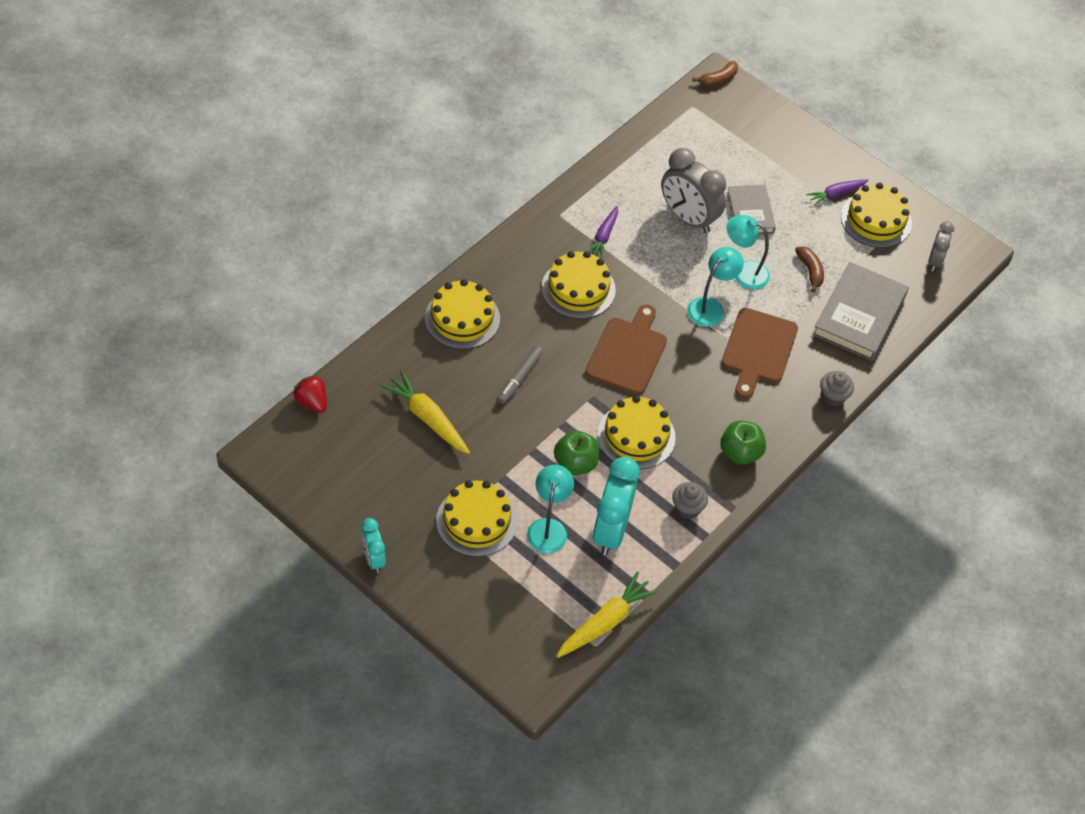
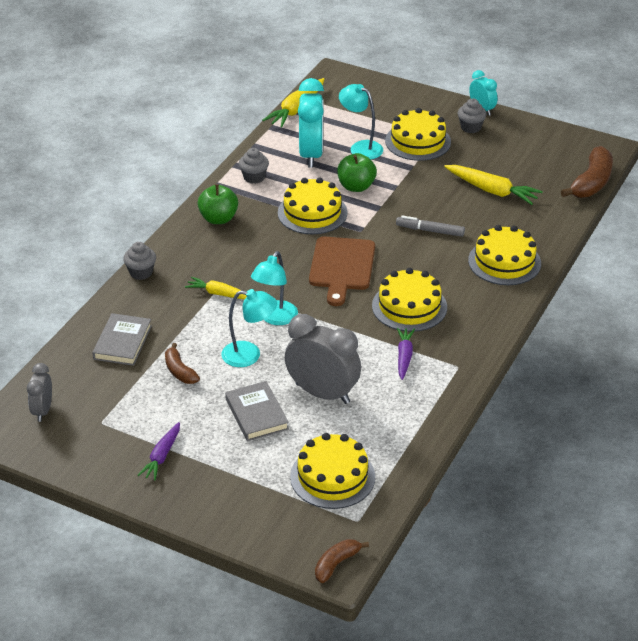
camera: 170 degrees right, 15 degrees down
red strawberry [293,375,327,413] -> brown banana [561,146,613,198]
grey marker [497,346,543,404] -> grey marker turned 90 degrees counterclockwise [396,216,465,237]
turquoise lamp [527,465,574,553] -> turquoise lamp turned 135 degrees clockwise [339,84,383,159]
brown cutting board [722,308,798,399] -> yellow carrot [185,277,247,299]
purple carrot [806,179,869,206] -> purple carrot turned 150 degrees clockwise [137,422,180,480]
grey book [812,262,909,361] -> grey book [92,313,152,366], size x0.62
yellow cake [841,182,912,248] -> yellow cake moved to [290,433,375,509]
none -> grey cupcake [458,98,487,133]

